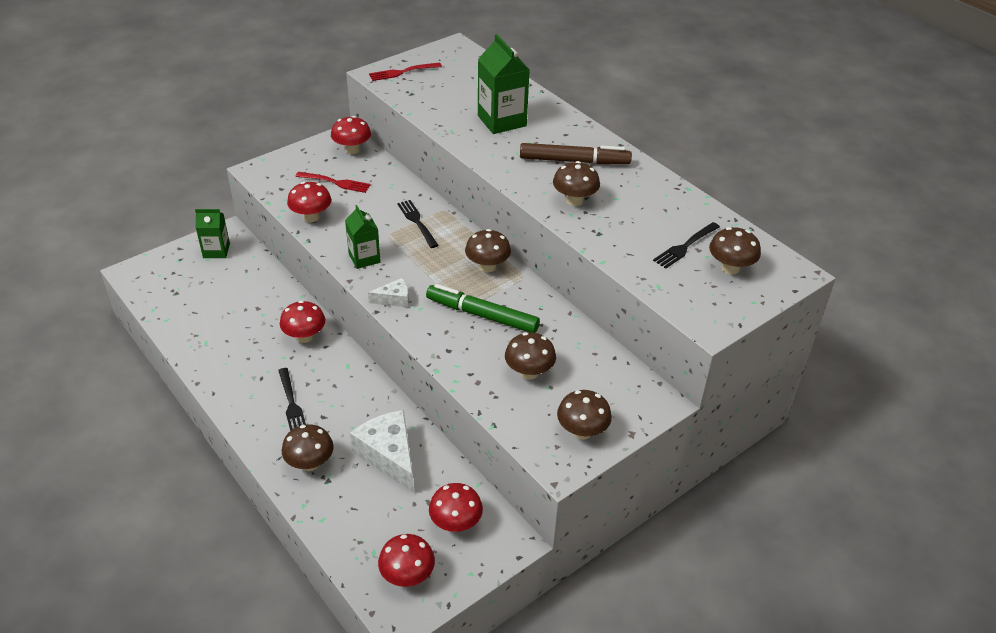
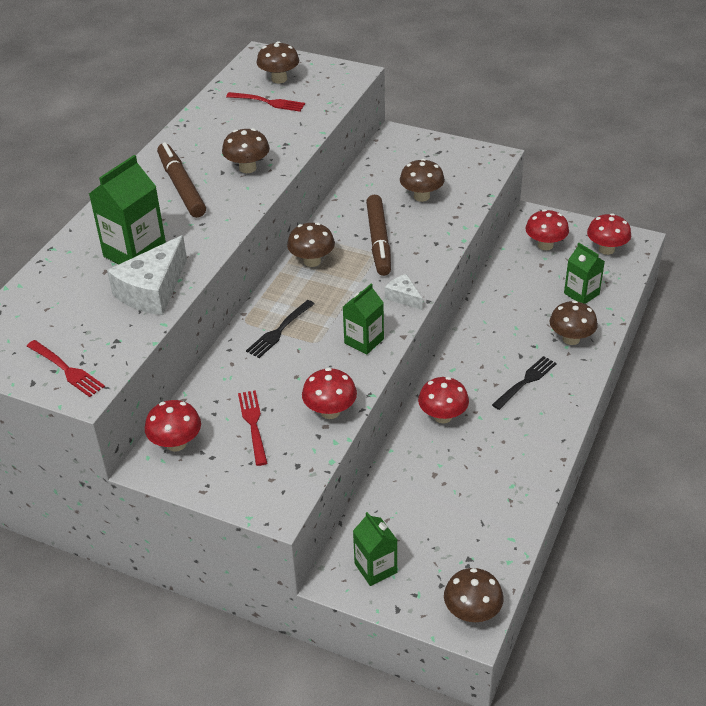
camera: 115 degrees left, 0 degrees up
white cheese [350,410,414,493] -> white cheese moved to [107,235,187,315]
green marker [426,284,540,333] -> brown marker [366,195,391,276]
brown mushroom [557,390,612,440] -> brown mushroom moved to [444,568,504,622]
black fork [653,222,720,269] -> red fork [226,92,305,112]
none -> green carton [564,243,605,304]

